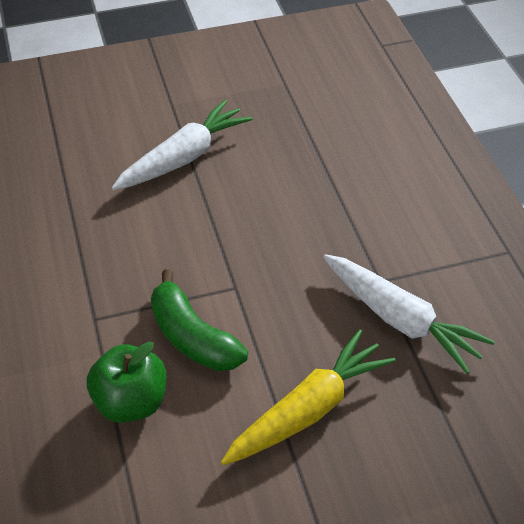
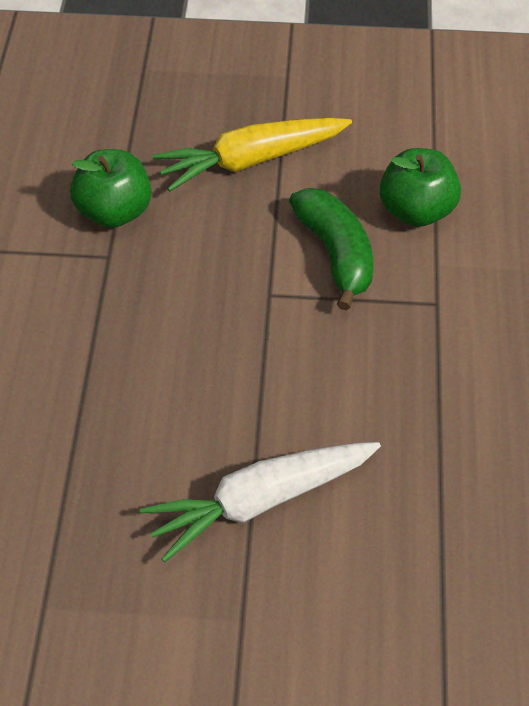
camera: 160 degrees left, 5 degrees up
white carrot [323,254,495,374] -> green apple [70,149,152,228]

